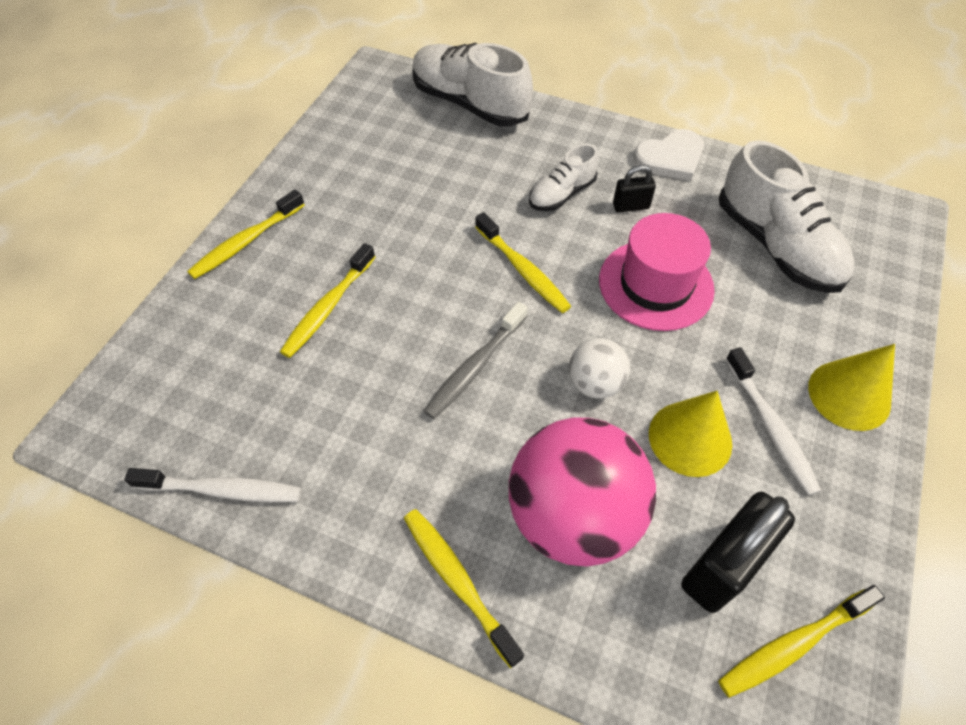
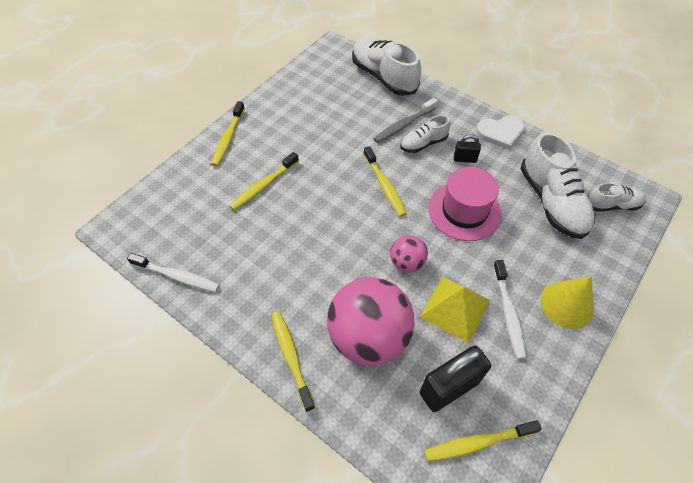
camera: 15 degrees right, 0 degrees up
yellow toothbrush [187,190,305,279] -> yellow toothbrush turned 45 degrees counterclockwise [211,101,245,166]
grey toothbrush [424,302,527,419] -> grey toothbrush moved to [373,98,438,143]
white ball [569,338,630,399] -> pink ball [390,235,428,272]
yellow cone [649,391,732,477] -> yellow pyramid [420,276,490,343]
none -> white shoe [588,183,646,212]

